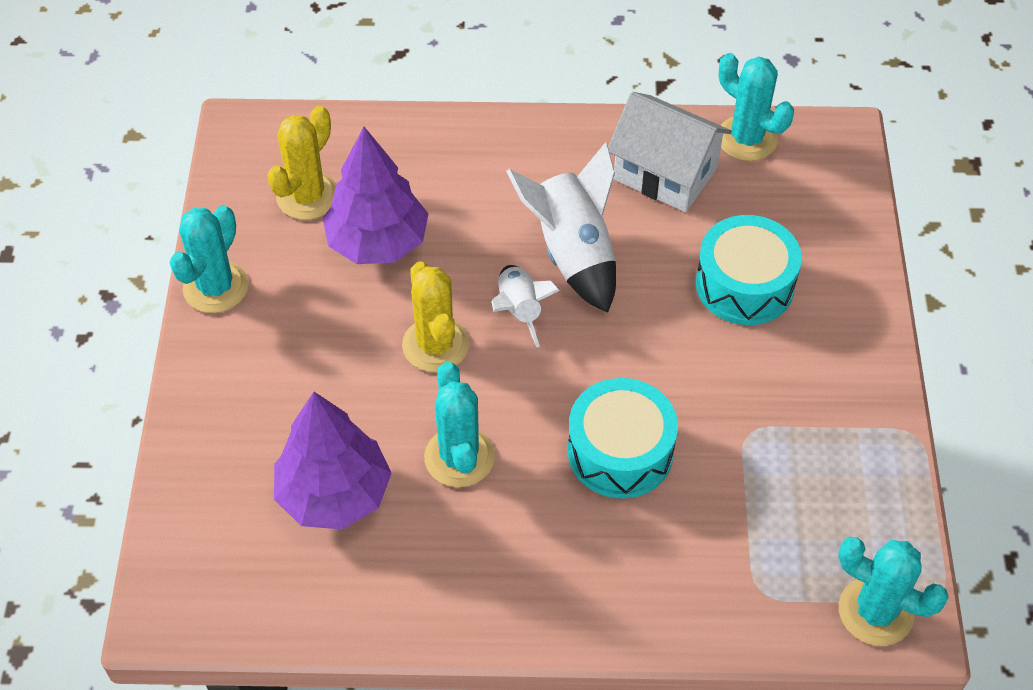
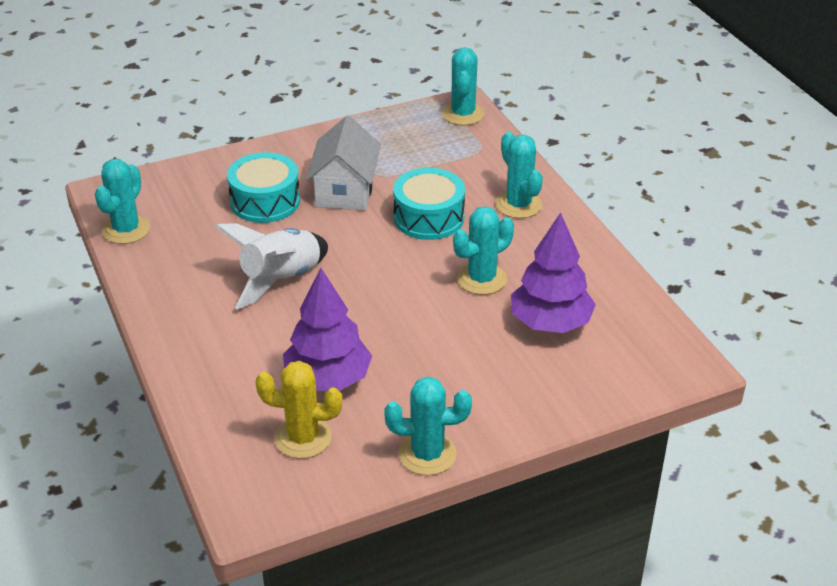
camera: 115 degrees left, 15 degrees down
yellow cactus [402,261,469,372] -> none
white rocket [491,265,560,347] -> none
white house [608,92,732,212] -> white house moved to [306,116,381,210]
none -> turquoise cactus [496,132,543,218]

